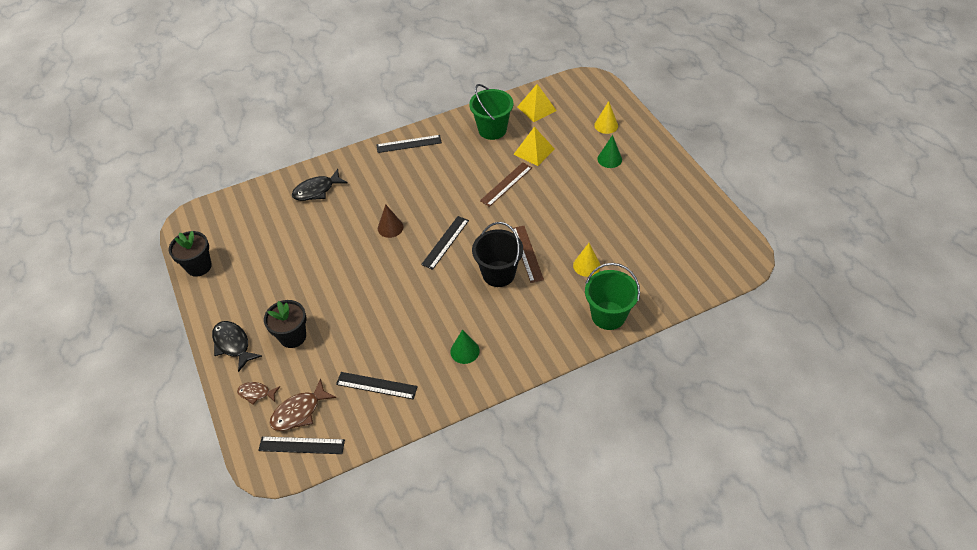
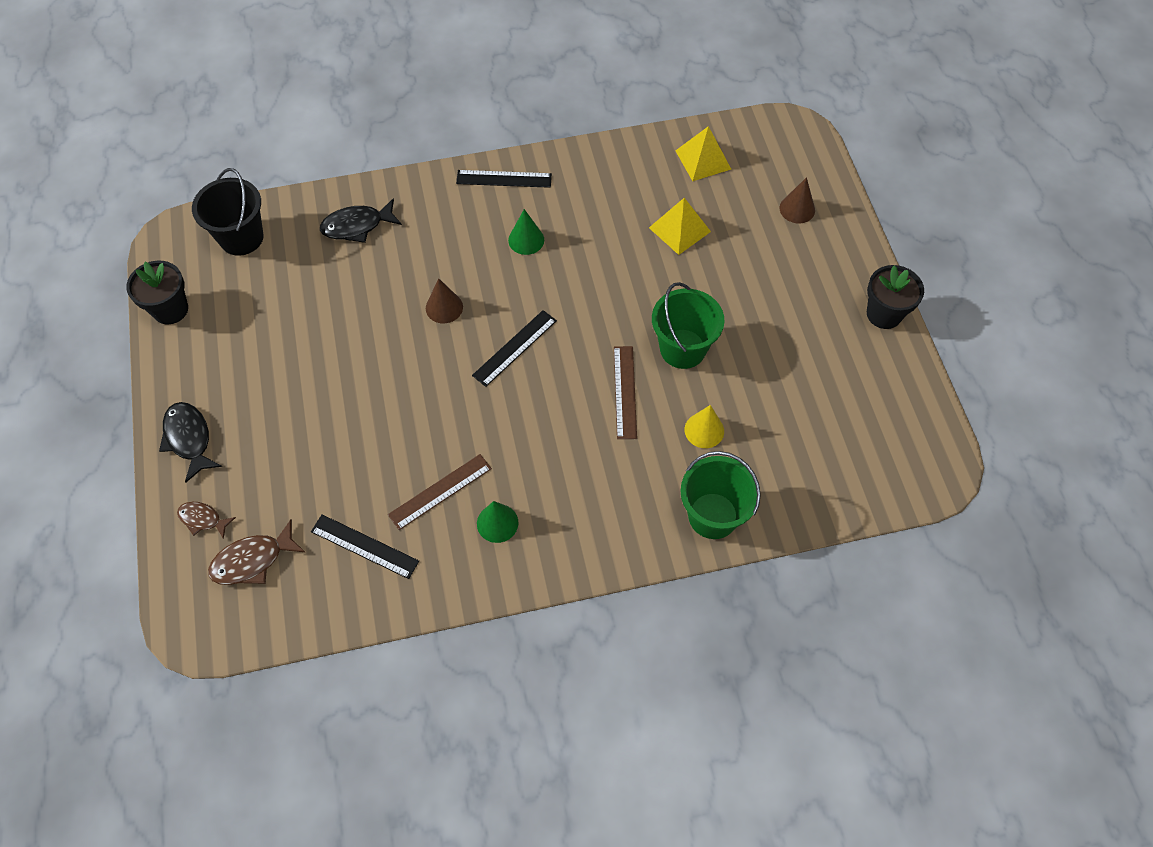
camera: 10 degrees right, 10 degrees up
black ruler [258,436,345,454] -> none
black flower pot [264,300,306,348] -> black flower pot moved to [867,265,924,329]
green bucket [469,84,513,140] -> green bucket moved to [652,282,724,369]
black bucket [472,222,523,287] -> black bucket moved to [192,168,263,256]
brown ruler [480,162,532,207] -> brown ruler moved to [388,454,492,530]
yellow cone [594,101,618,134] -> brown cone [779,177,815,223]
green cone [597,135,622,168] -> green cone moved to [508,209,544,255]

